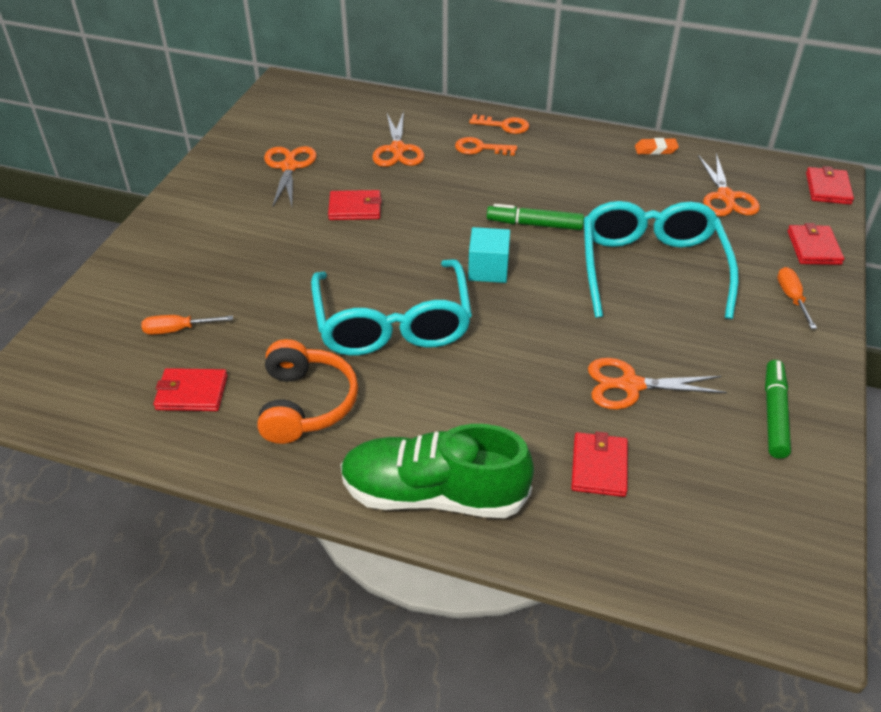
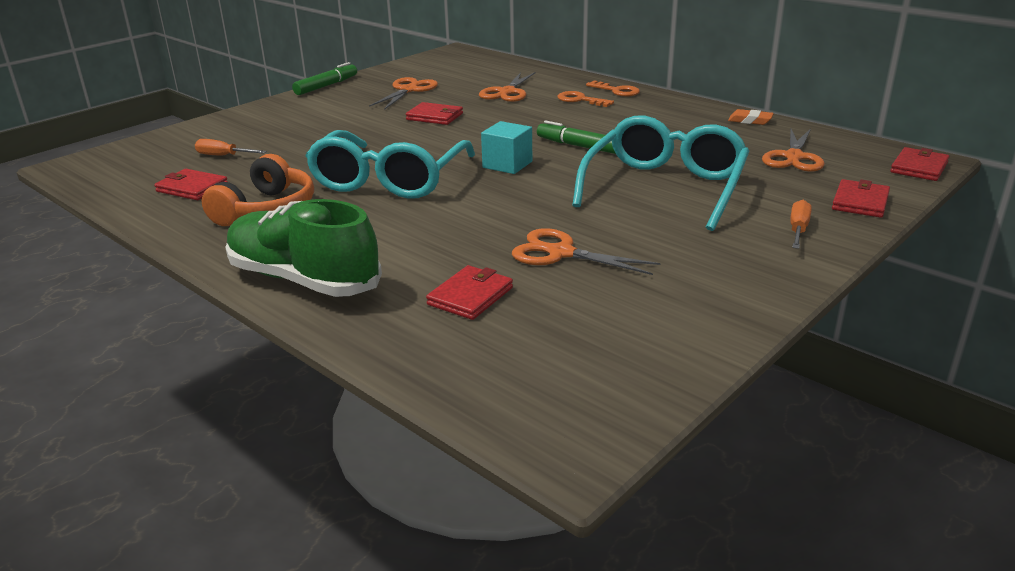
camera: 25 degrees right, 15 degrees down
green marker [765,360,791,459] -> green marker moved to [292,62,357,95]

